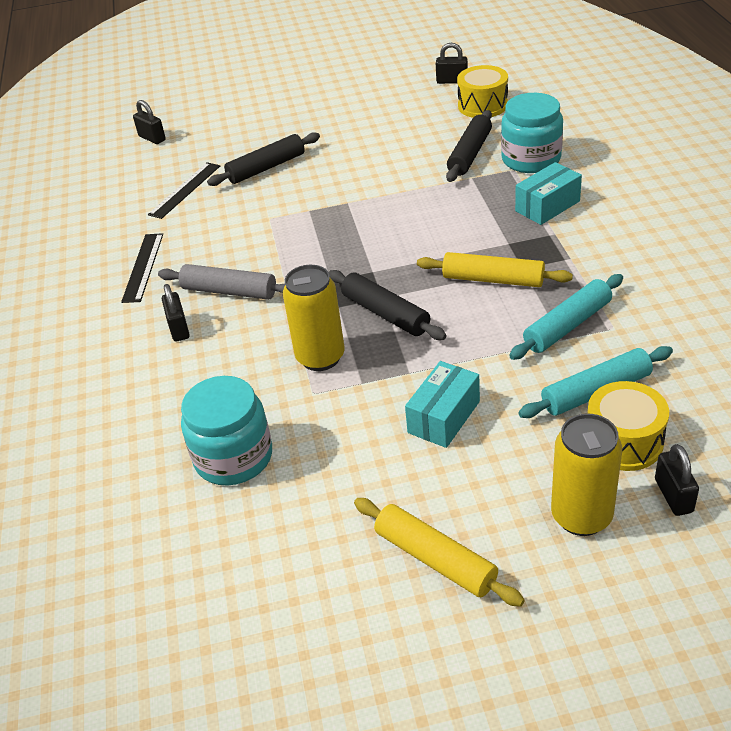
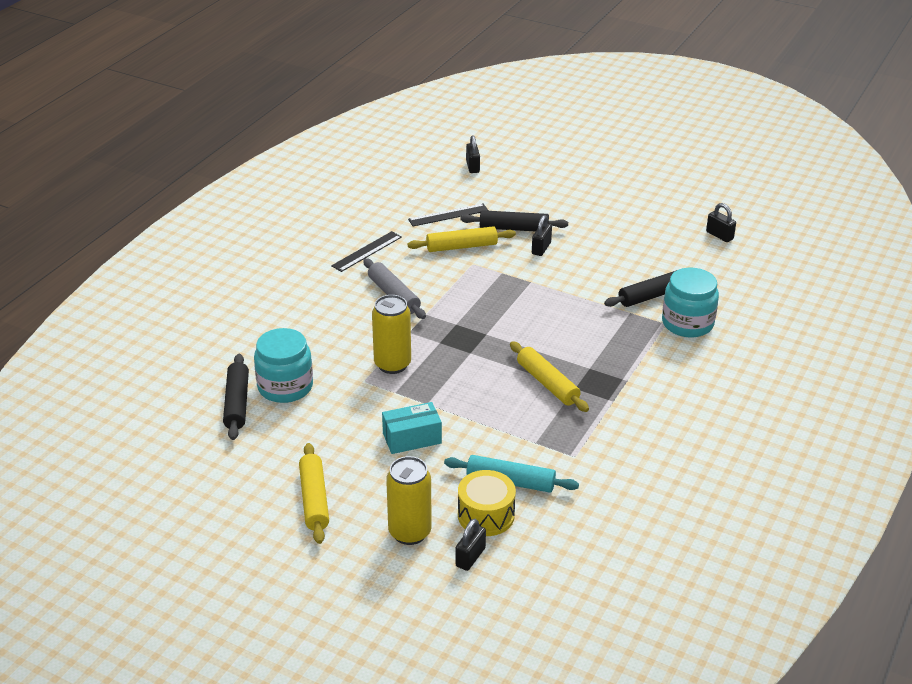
camera: 35 degrees right, 5 degrees down
black padlock [162,284,190,342] -> black padlock moved to [532,215,552,256]
black rolling pin [329,270,447,340] -> black rolling pin moved to [223,354,249,440]
yellow drum [457,65,508,118] -> none
turquoise rolling pin [509,274,623,360] -> none
turquoise box [515,162,582,225] -> none
none -> yellow rolling pin [408,226,516,252]

